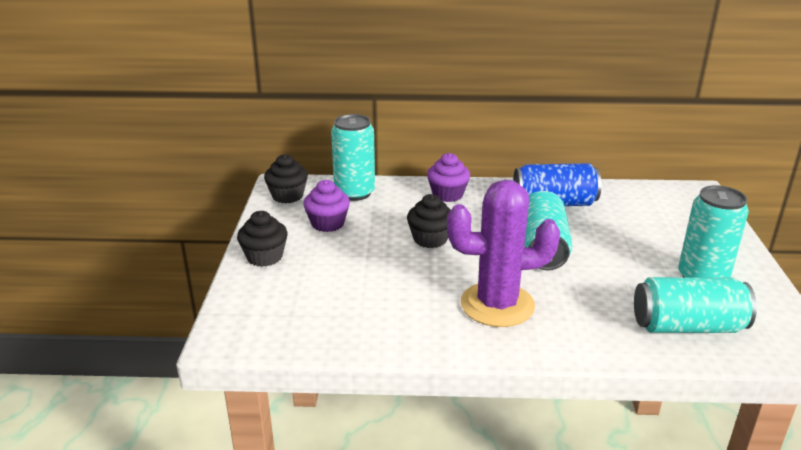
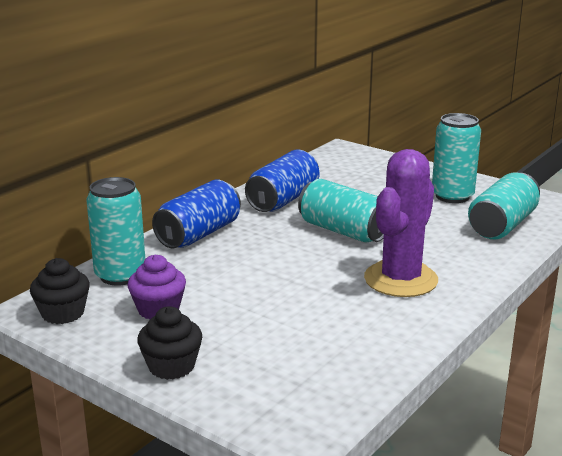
camera: 55 degrees left, 5 degrees down
black cupcake [407,194,451,248] -> none
purple cupcake [427,153,470,202] -> blue can [152,180,241,249]

